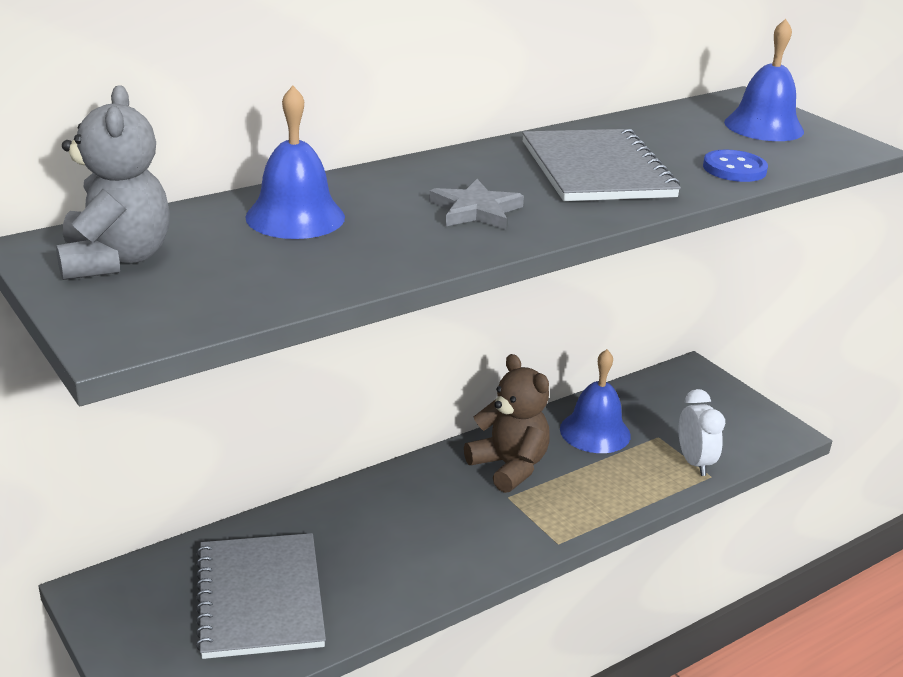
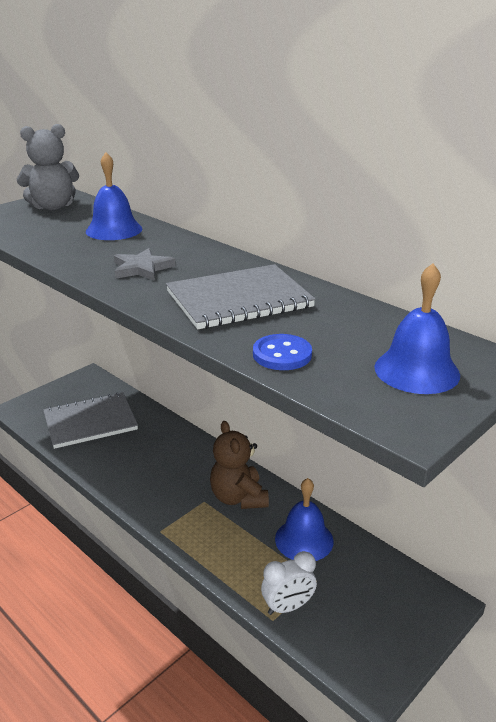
camera: 80 degrees right, 0 degrees up
brown teddy bear [464,354,550,493] -> brown teddy bear turned 120 degrees clockwise [210,421,269,509]

